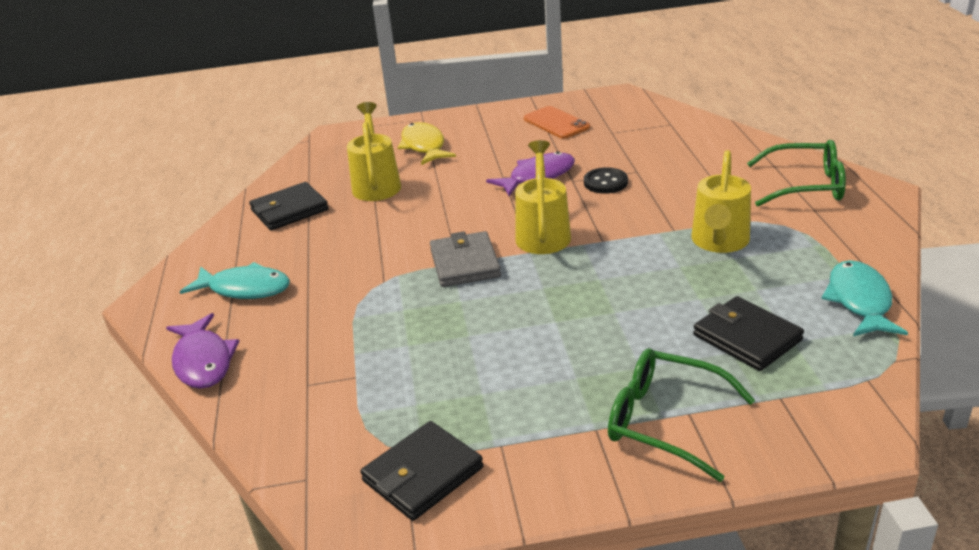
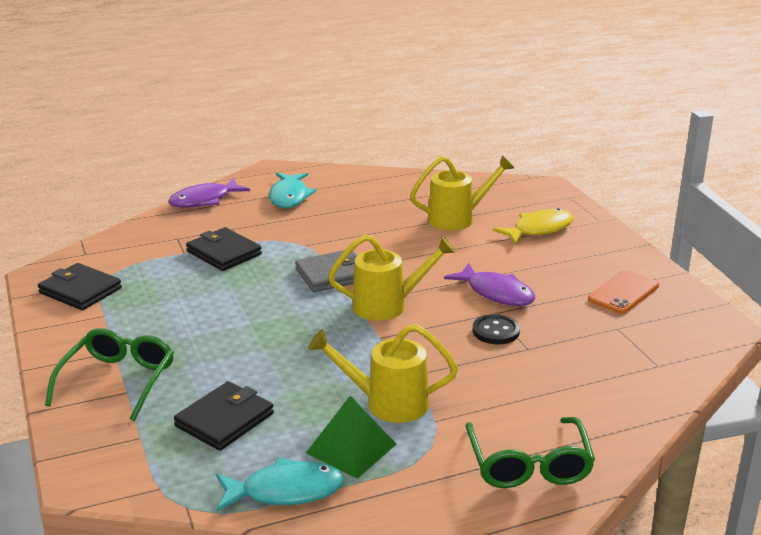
camera: 75 degrees right, 5 degrees down
black wallet [249,182,329,230] -> black wallet moved to [186,227,262,271]
none -> green pyramid [306,396,396,479]

